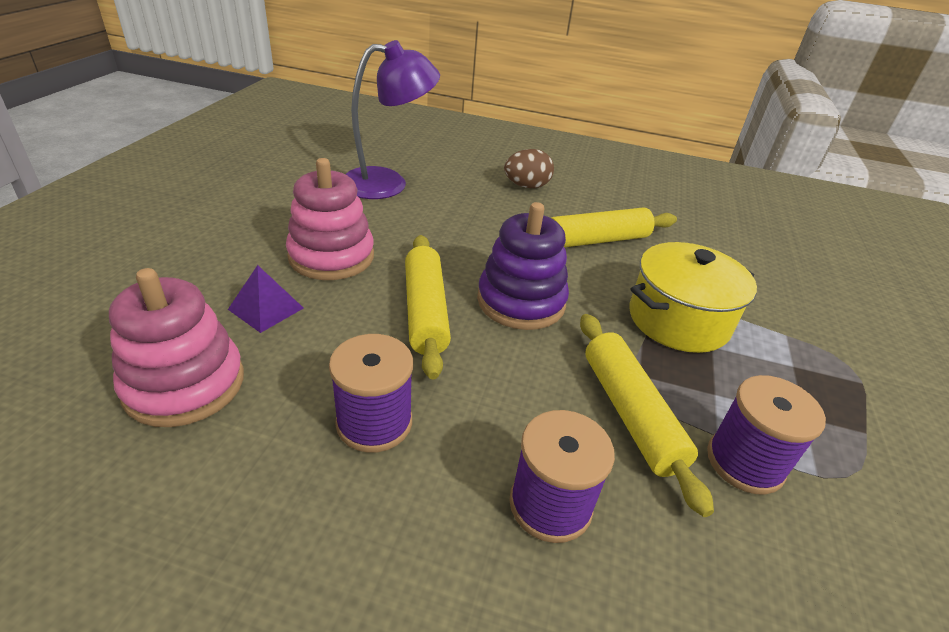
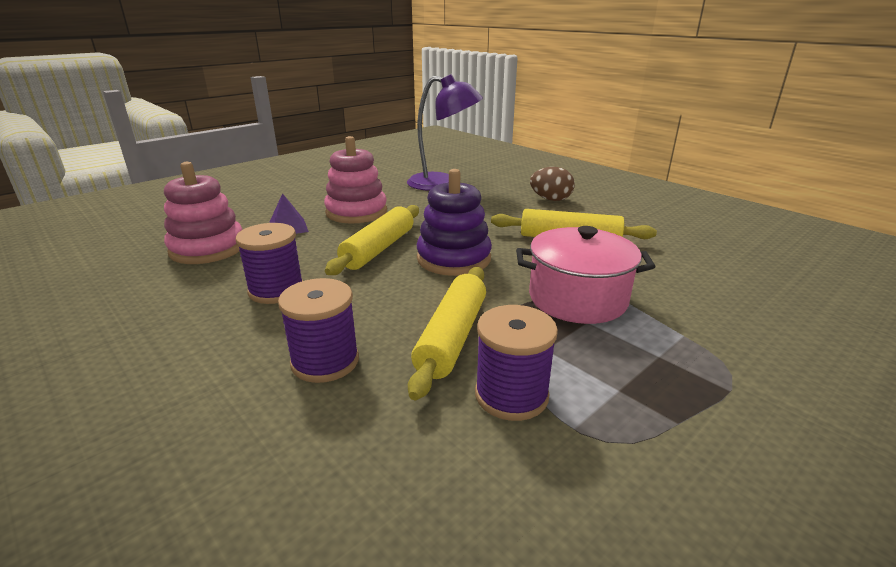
camera: 35 degrees right, 10 degrees down
yellow pot [629,242,757,353] -> pink pot [516,226,656,324]

